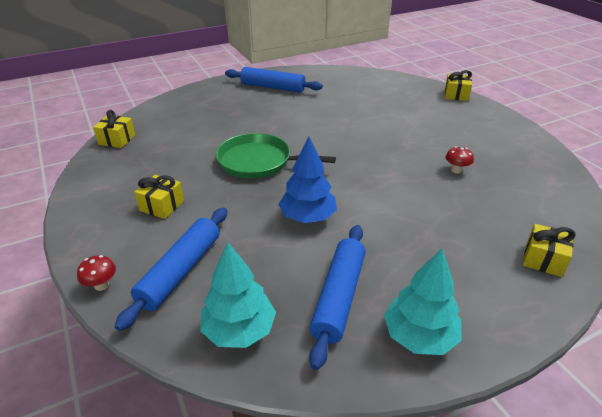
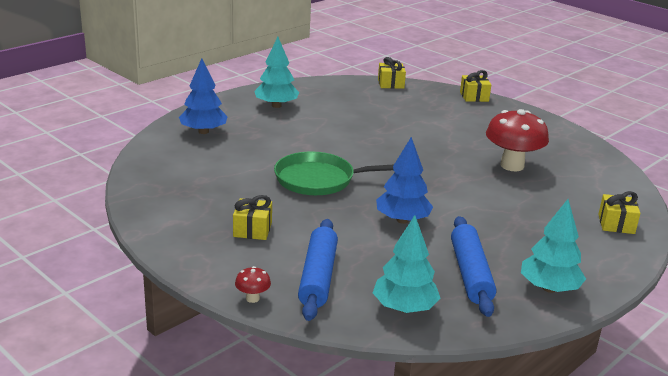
camera: 20 degrees left, 10 degrees down
yellow gift [93,110,135,148] -> yellow gift moved to [378,57,406,89]
blue rolling pin [225,67,323,93] -> turquoise tree [254,37,299,108]
red mushroom [446,146,474,174] -> red mushroom [486,109,549,171], size x2.30
none -> blue tree [179,58,228,134]

